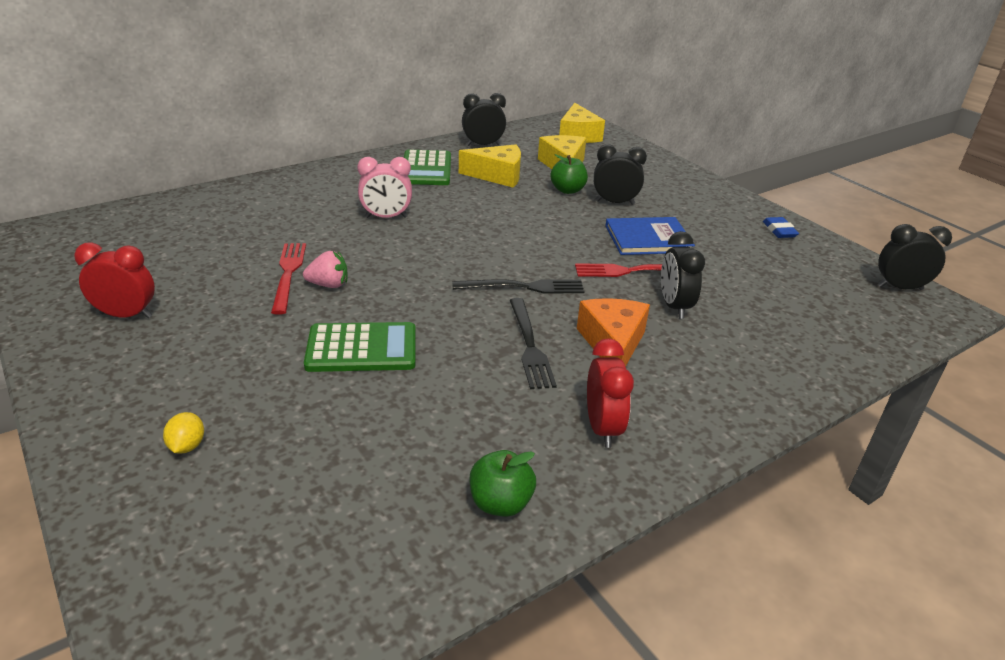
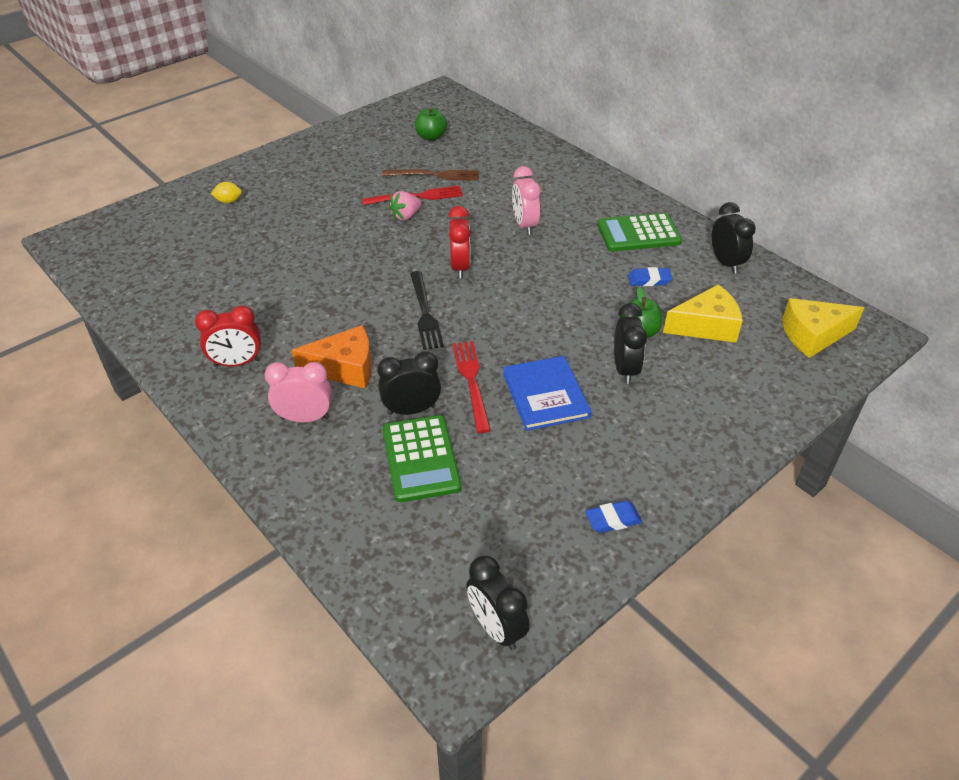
camera: 85 degrees right, 10 degrees up
red clock [74,242,155,318] -> red clock moved to [448,206,470,279]
pink strawberry [303,251,348,288] -> pink strawberry turned 60 degrees clockwise [389,191,421,221]
green calculator [304,322,416,372] -> green calculator moved to [383,415,462,502]
yellow cheese [459,144,521,187] -> blue eraser [628,267,672,286]
green apple [469,450,536,517] -> green apple moved to [415,108,447,141]
black fork [510,298,557,389] -> none
black clock [878,224,952,290] -> black clock turned 150 degrees clockwise [466,556,530,650]
none -> pink clock [265,362,332,422]
none -> brown fork [382,169,479,181]

